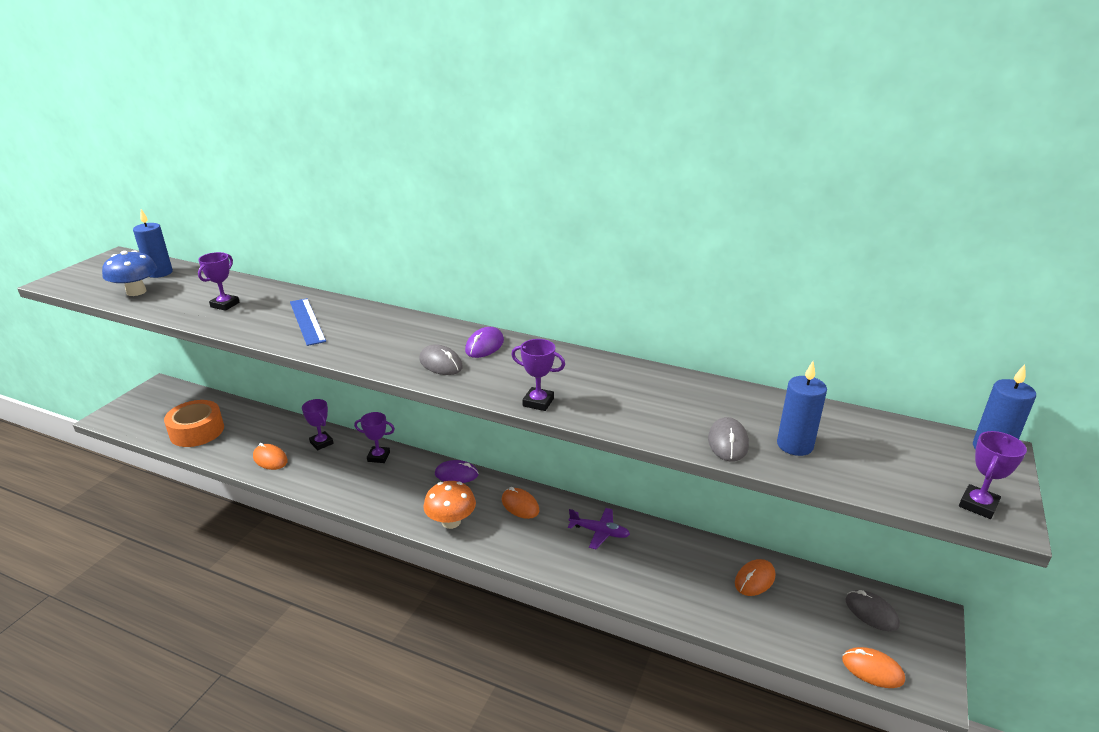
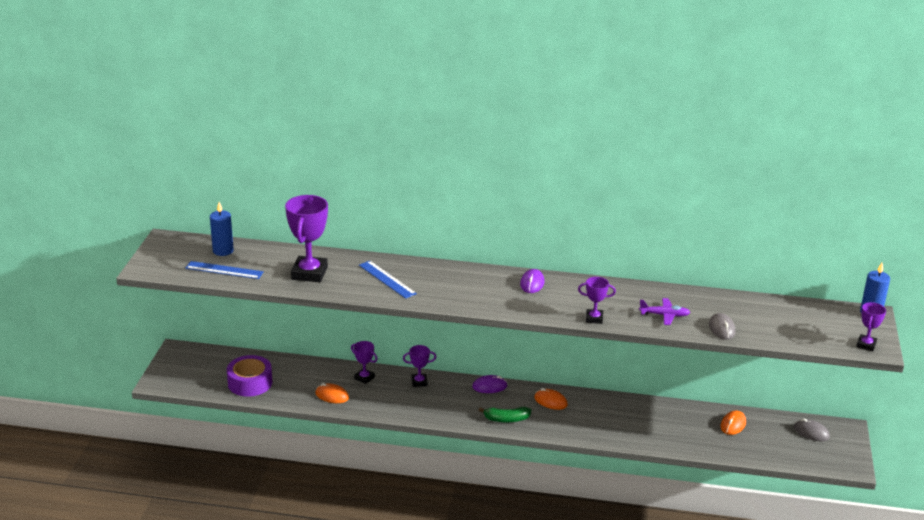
camera: 15 degrees left, 0 degrees up
blue mushroom [102,250,157,296] -> blue ruler [185,261,264,279]
orange tape [164,400,224,447] -> purple tape [227,355,272,397]
purple trophy [198,252,240,311] -> purple trophy [285,195,328,282], size x1.92
grey mouse [419,344,463,375] -> none
orange mushroom [423,481,476,529] -> green banana [479,407,531,422]
purple plane [568,508,630,549] -> purple plane moved to [639,298,690,325]
blue candle [777,361,827,456] -> none
orange mouse [842,647,905,688] -> none

